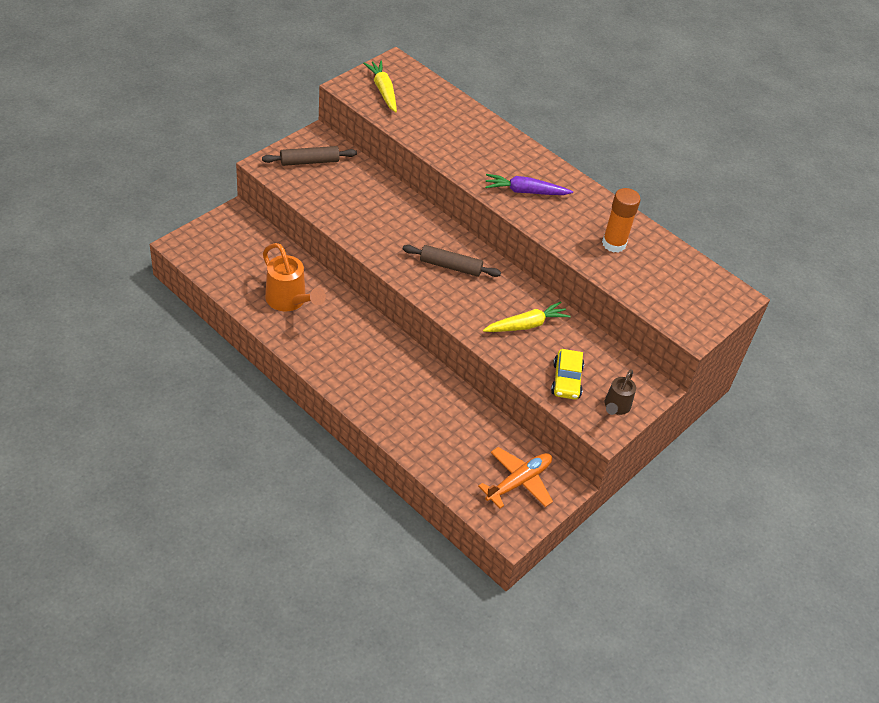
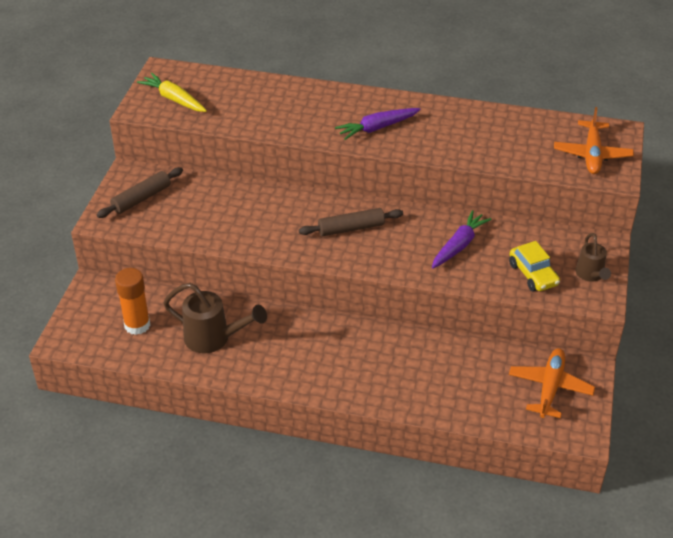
camera: 25 degrees left, 5 degrees down
orange watering can [263,243,326,311] -> brown watering can [163,283,267,353]
yellow carrot [483,301,571,332] -> purple carrot [432,210,492,269]
orange glue stick [602,188,641,253] -> orange glue stick moved to [115,268,150,335]
none -> orange plane [554,107,634,174]

